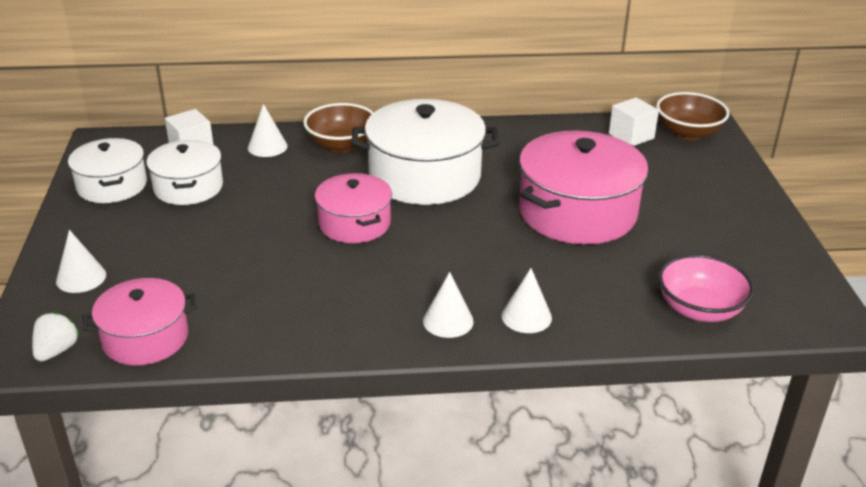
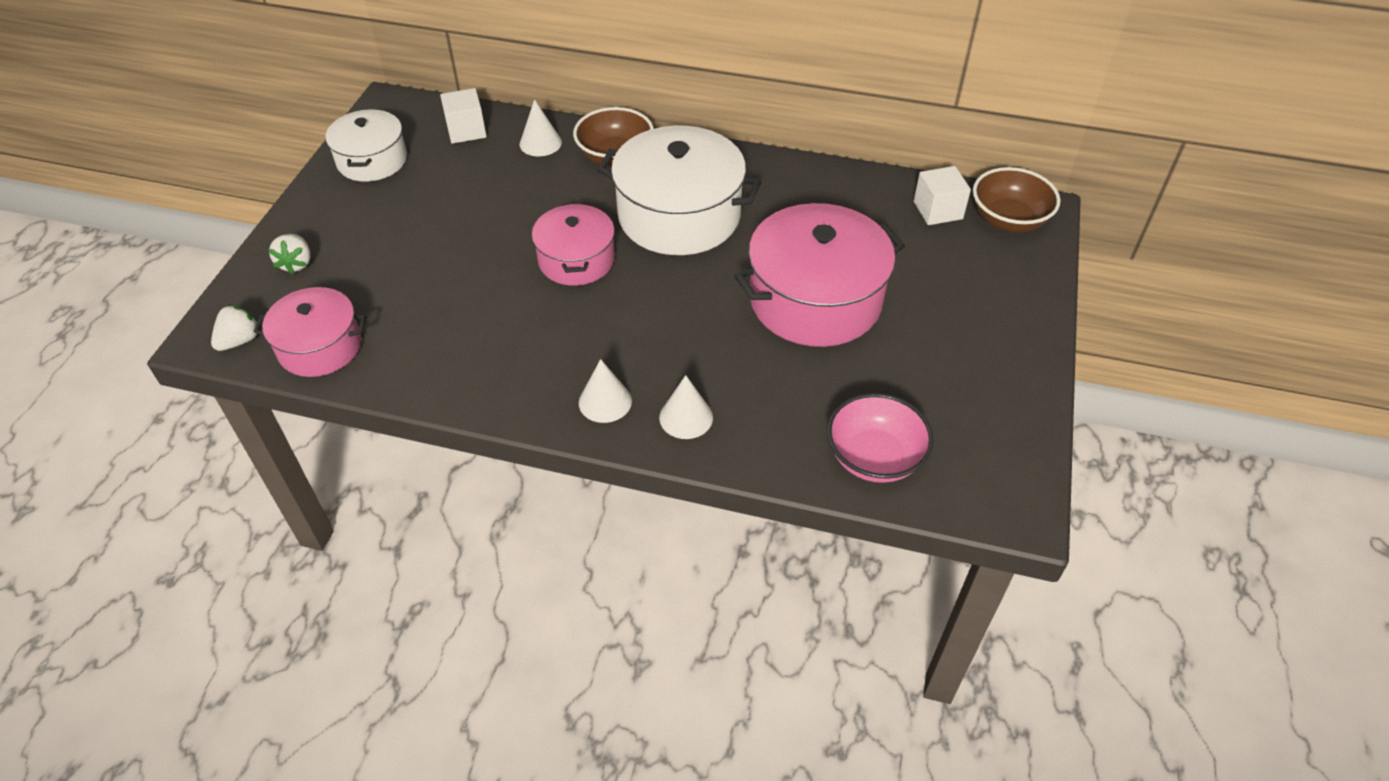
camera: 20 degrees right, 15 degrees up
white cone [56,230,106,293] -> white strawberry [268,234,311,274]
white pot [146,140,223,205] -> none

